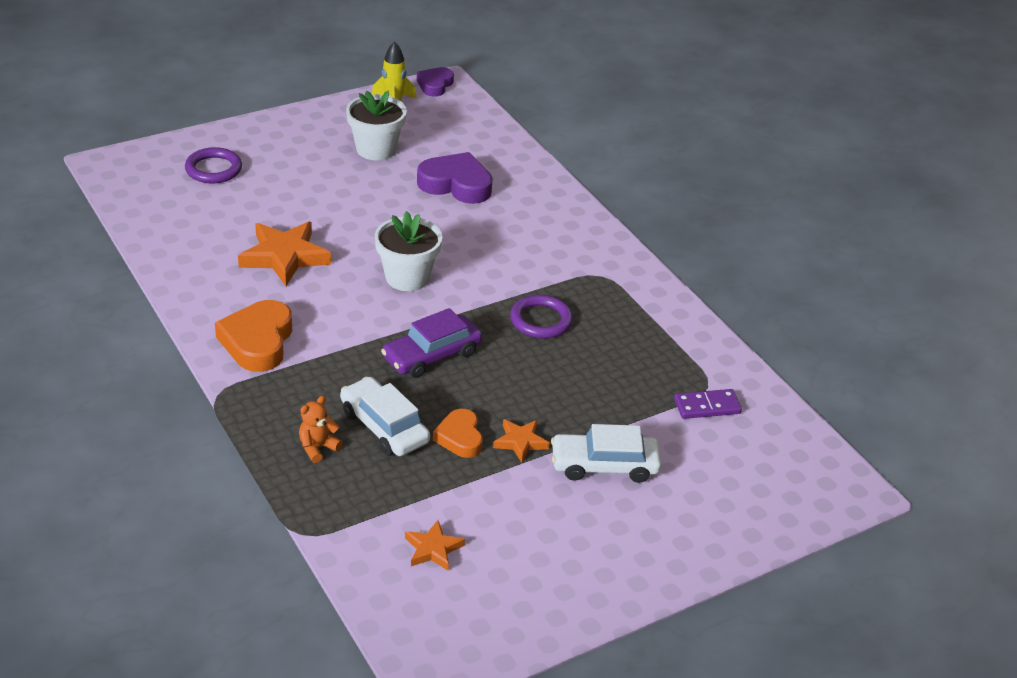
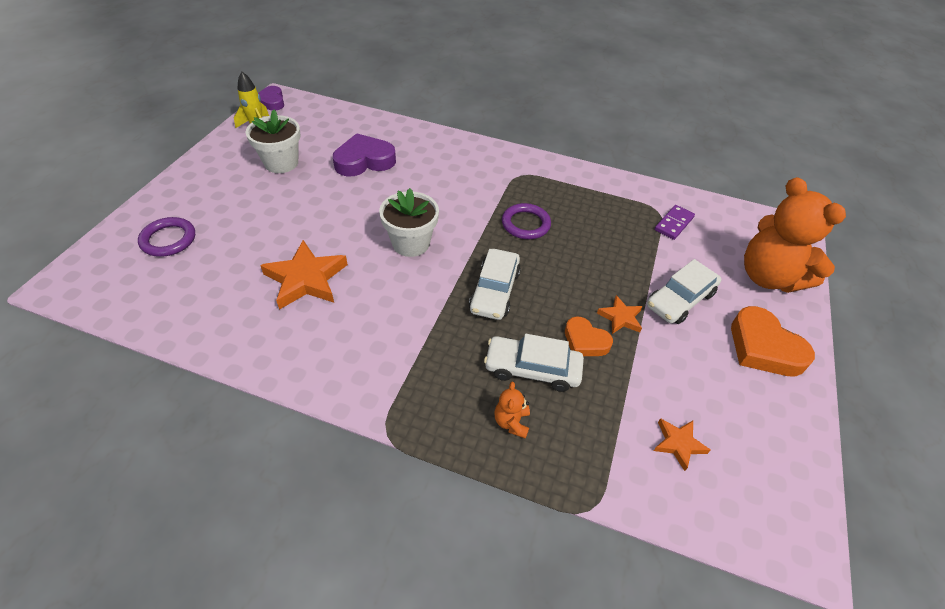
camera: 40 degrees left, 10 degrees up
orange heart [215,300,292,372] -> orange heart moved to [731,306,815,376]
purple car [381,308,482,378] -> white car [469,249,521,320]
none -> orange teddy bear [744,177,846,293]

